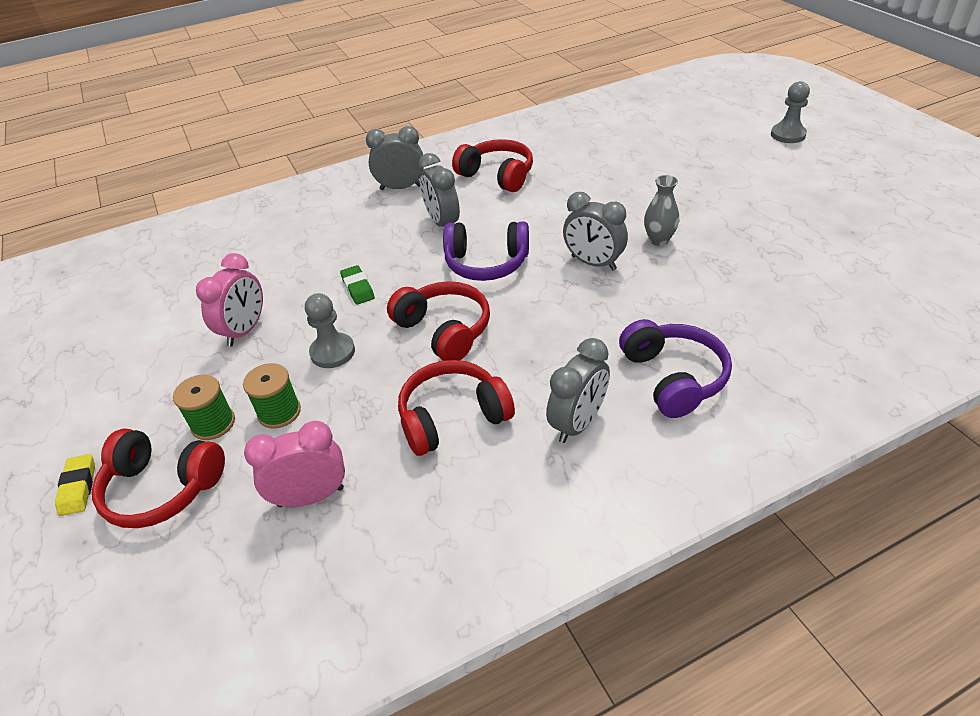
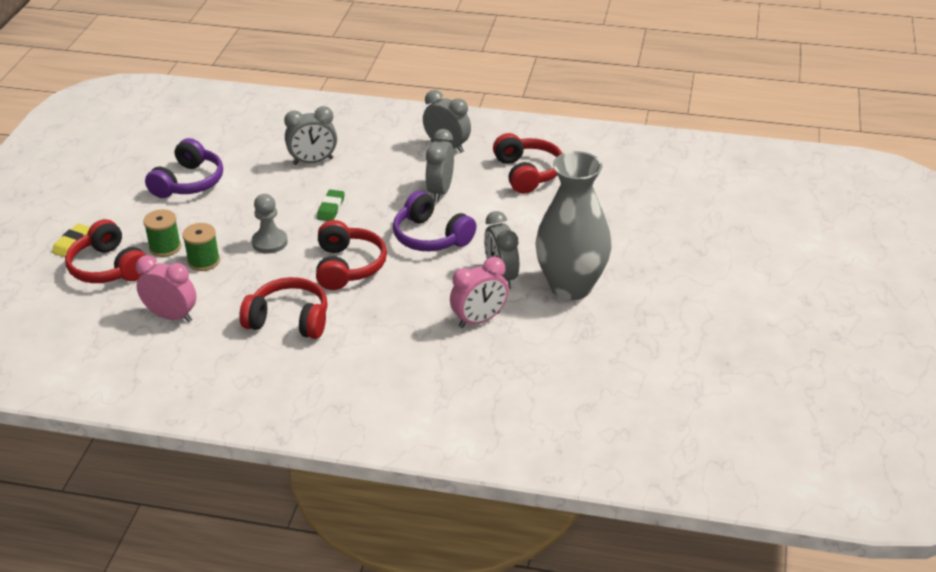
camera: 35 degrees right, 5 degrees down
pink clock [196,253,263,347] -> pink clock moved to [450,257,509,328]
grey clock [546,338,610,443] -> grey clock moved to [284,106,337,165]
purple headphones [619,319,732,418] -> purple headphones moved to [145,138,223,198]
grey vase [644,175,679,246] -> grey vase [535,151,612,300], size x2.32
grey pawn [771,81,810,143] -> none

